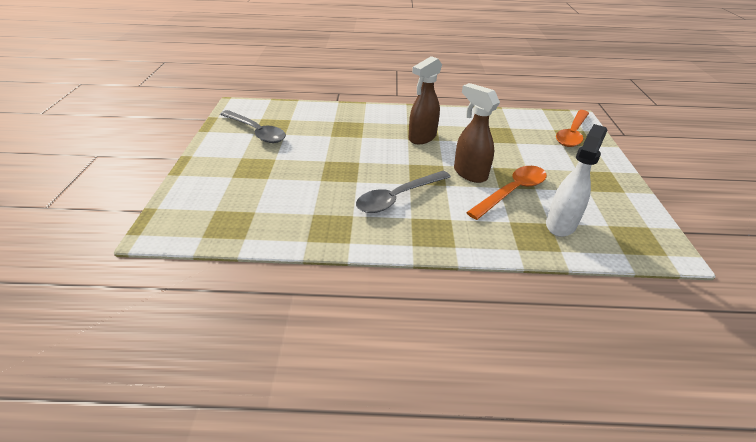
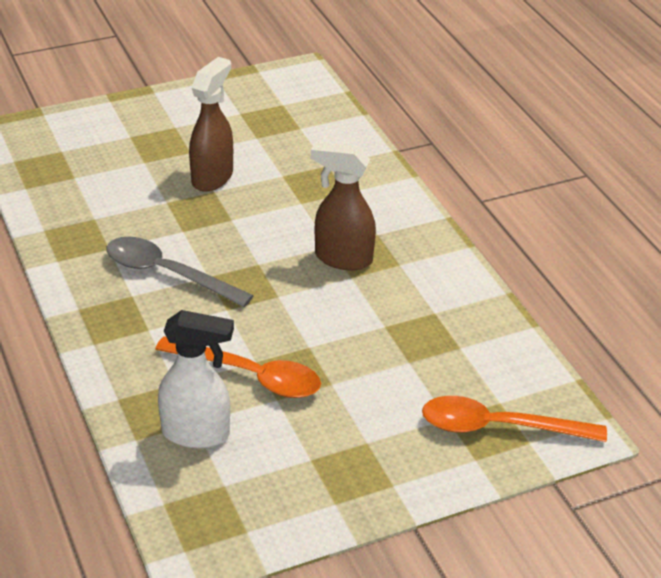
camera: 65 degrees right, 0 degrees up
grey spoon [220,110,286,143] -> none
brown spray bottle [454,83,500,183] -> brown spray bottle moved to [189,57,233,192]

